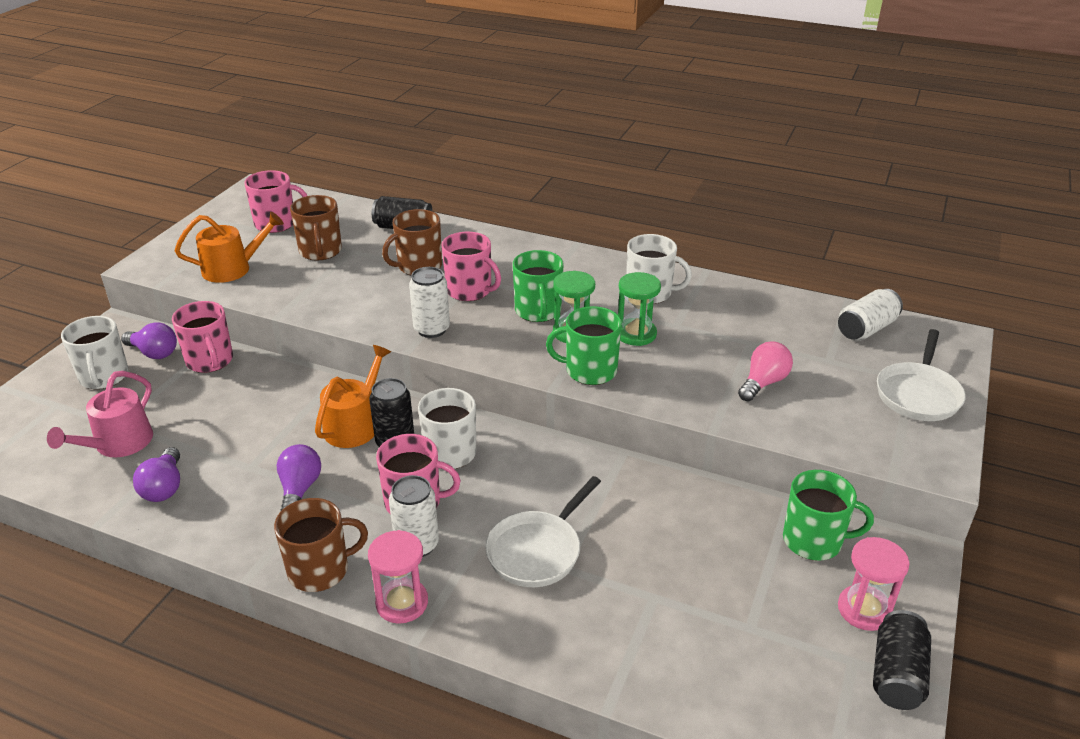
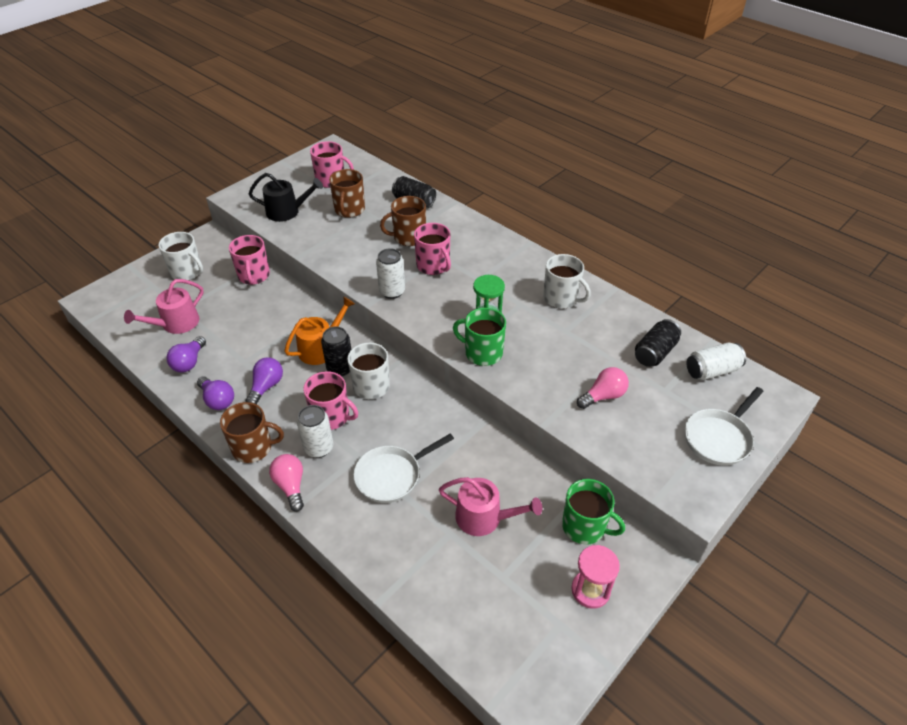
camera: 20 degrees right, 10 degrees up
white mug [61,316,129,389] -> white mug turned 60 degrees counterclockwise [158,232,203,280]
purple light bulb [121,322,177,359] -> purple light bulb moved to [197,377,234,410]
orange watering can [175,212,284,283] -> black watering can [249,173,323,222]
pink hourglass [368,530,428,624] -> pink light bulb [269,454,304,512]
green mug [513,250,564,322] -> none
green hourglass [618,272,661,346] -> none
black can [873,610,931,710] -> black can moved to [635,319,681,367]
none -> pink watering can [439,477,542,536]

